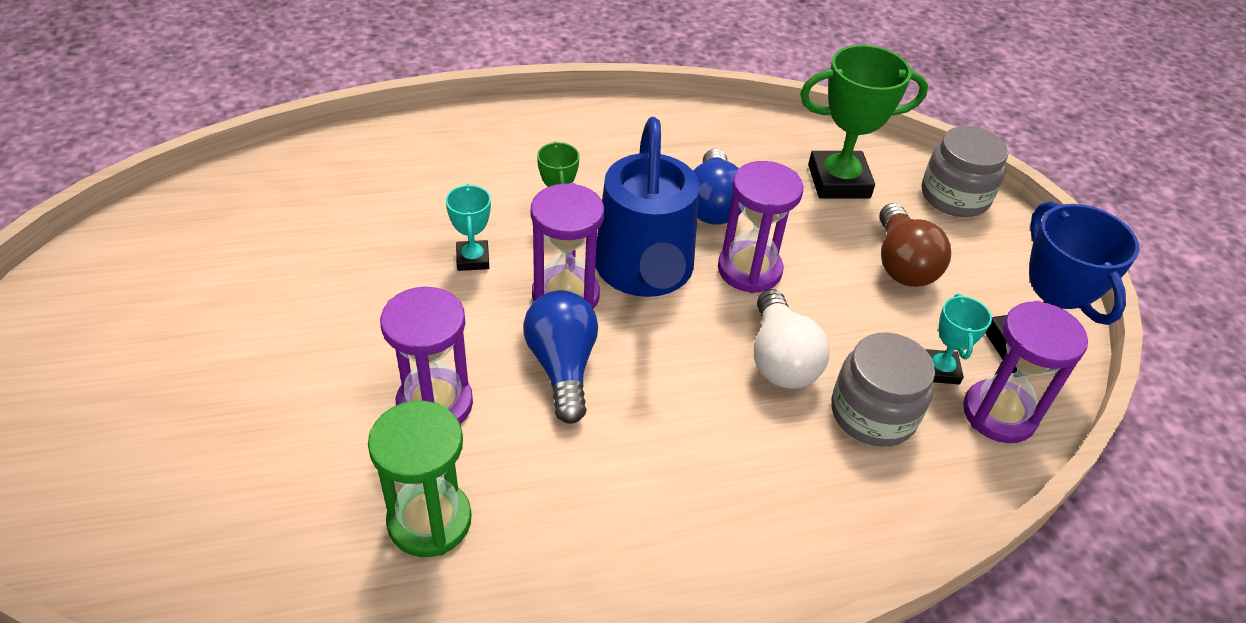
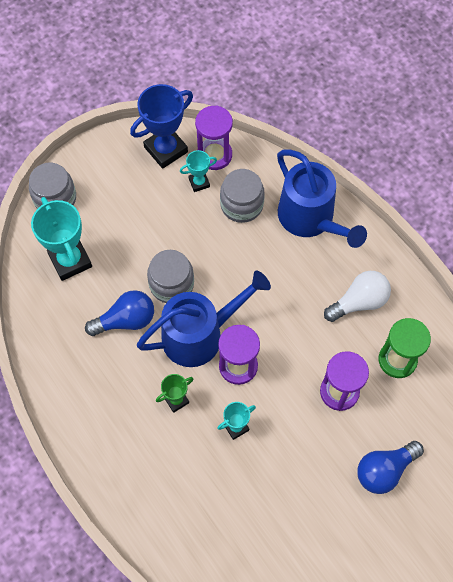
camera: 110 degrees left, 20 degrees up
blue light bulb [523,290,598,424] -> blue light bulb moved to [357,441,424,494]
purple hourglass [718,161,803,293] -> grey jar [147,250,194,303]
white light bulb [754,289,830,389] -> white light bulb moved to [324,271,391,322]
green trophy [800,45,928,199] -> turquoise trophy [31,197,92,281]
brown light bulb [879,203,951,287] -> none
none -> blue watering can [277,150,367,248]

